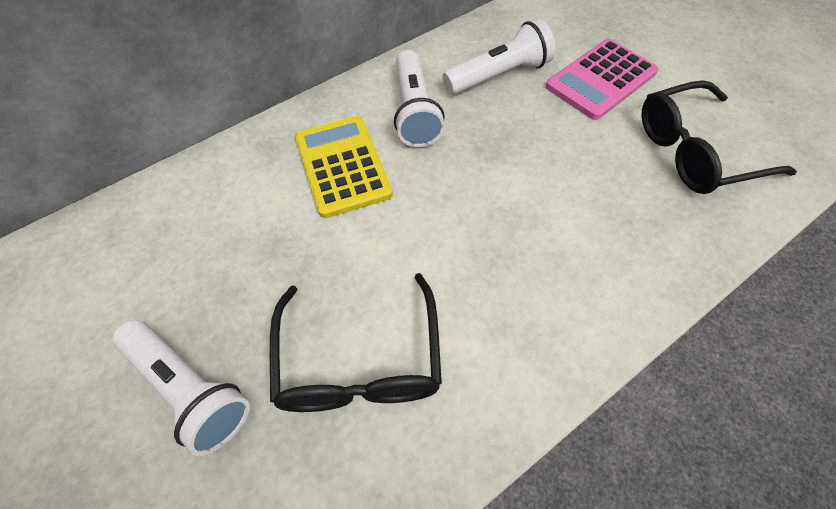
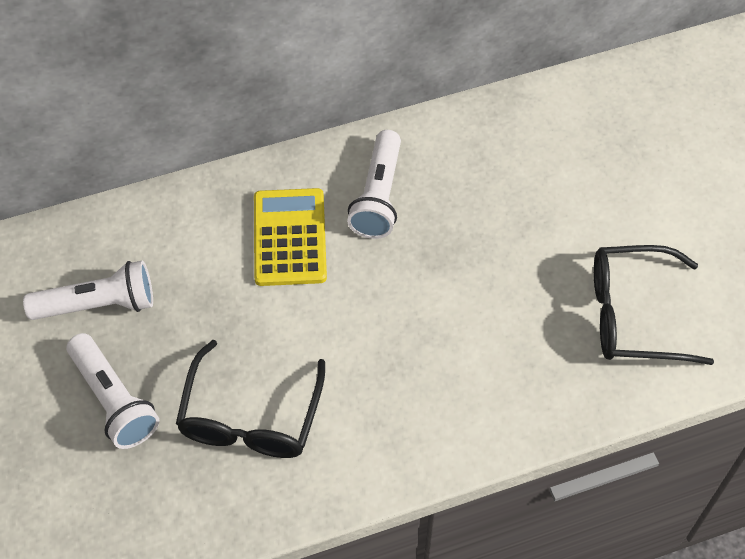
camera: 15 degrees right, 0 degrees up
white flashlight [443,19,555,95] -> white flashlight moved to [23,260,153,320]
pink calculator [546,39,658,120] -> none

